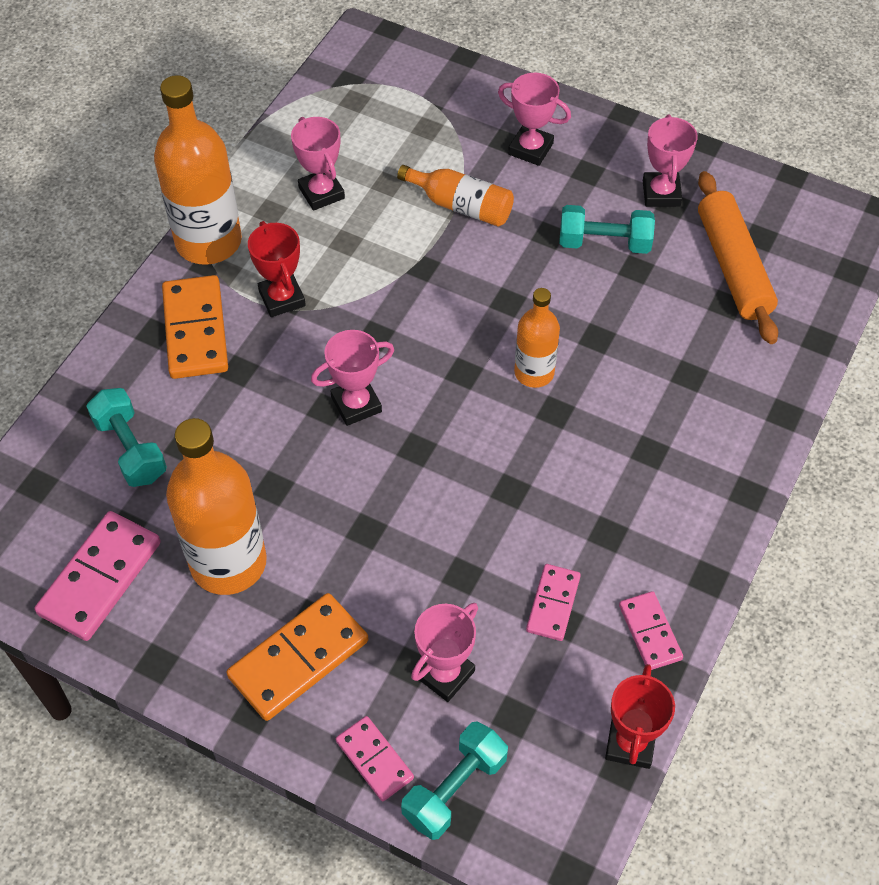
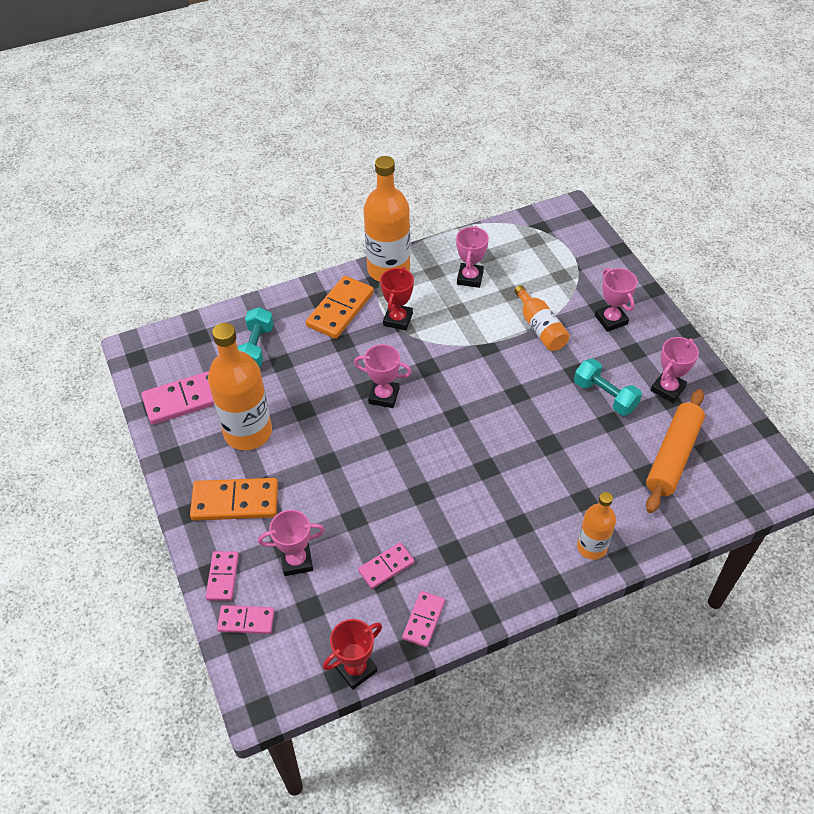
camera: 40 degrees right, 5 degrees down
turquoise dumbbell [401,721,508,840] -> pink domino [217,605,274,634]
orange bottle [514,288,560,388] -> orange bottle moved to [577,492,616,560]

